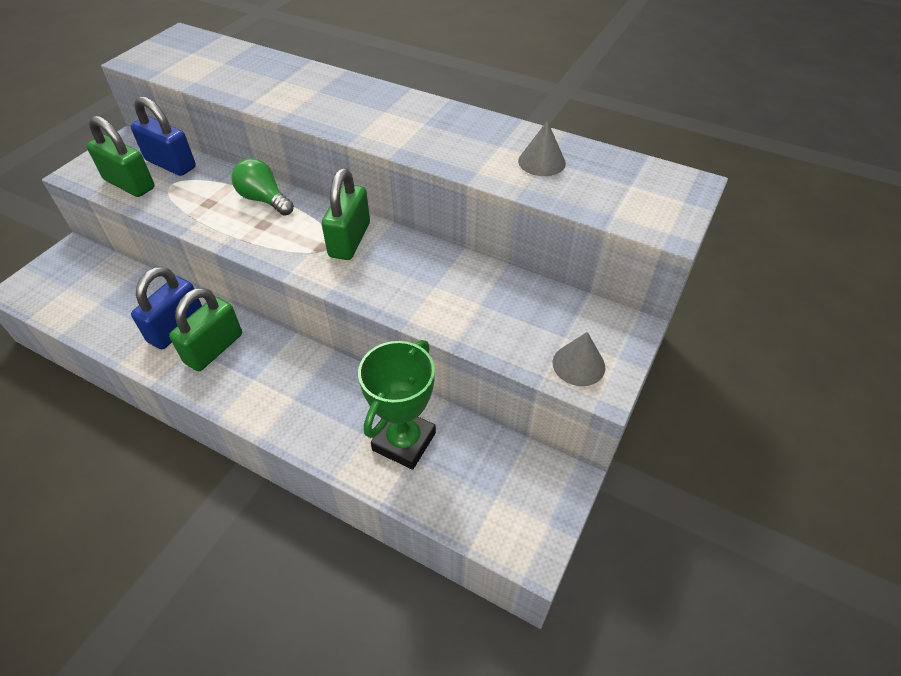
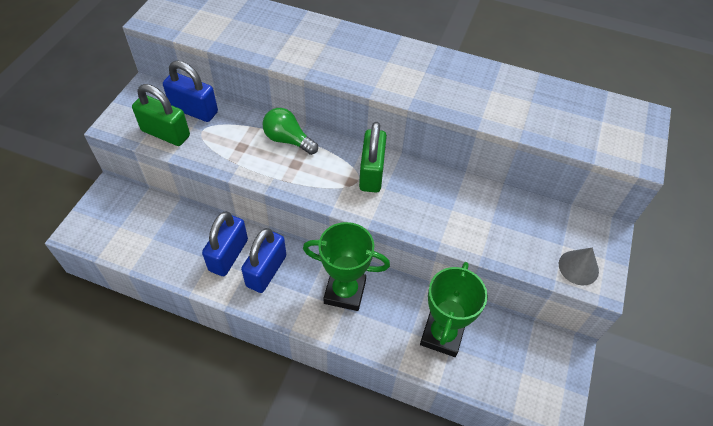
camera: 10 degrees left, 5 degrees up
green padlock [169,288,242,371] -> blue padlock [241,228,286,293]
grey cone [518,121,566,176] -> none
none -> green trophy [303,222,390,311]

